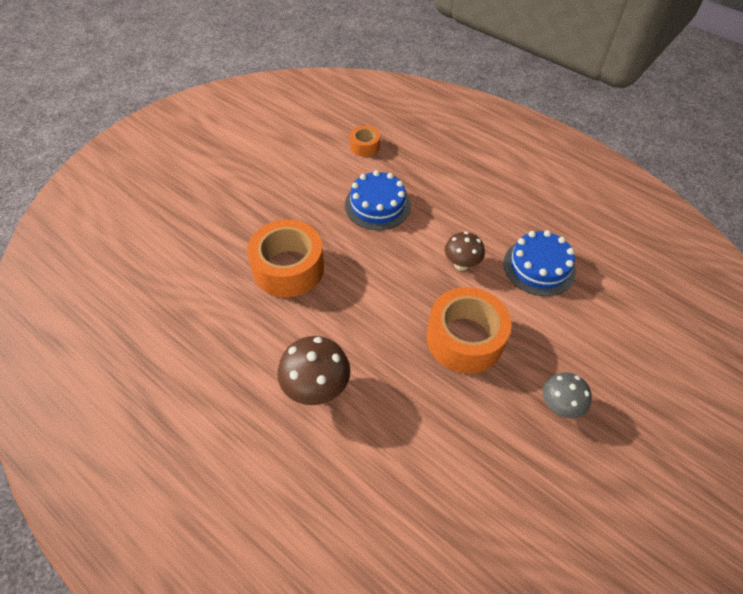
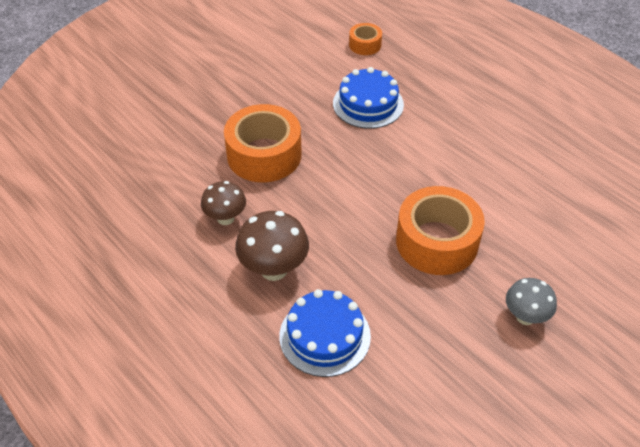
camera: 10 degrees right, 5 degrees down
brown mushroom [445,232,485,271] -> brown mushroom moved to [201,181,246,225]
blue cake [503,230,576,296] -> blue cake moved to [279,289,371,377]

